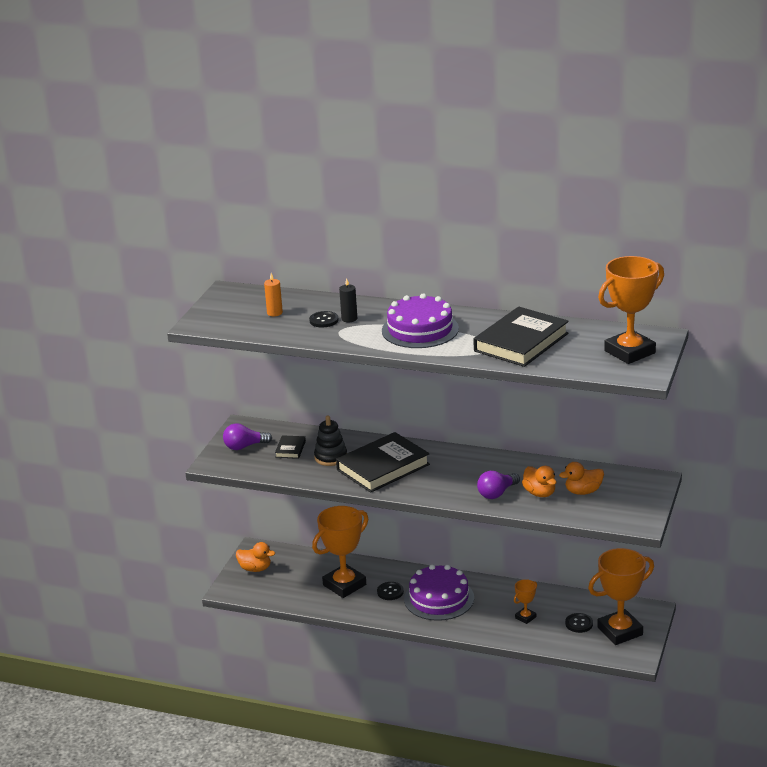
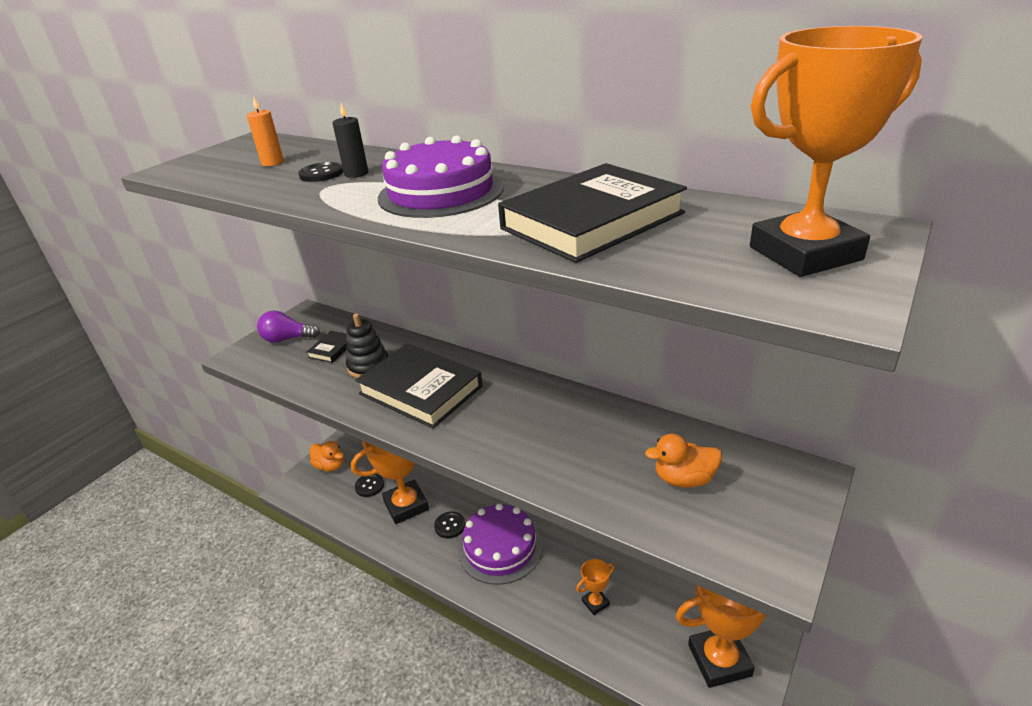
camera: 15 degrees right, 5 degrees up
black book [336,432,430,493] -> black book turned 60 degrees clockwise [355,344,482,429]
purple light bulb [477,471,520,499] -> none
orange duck [522,466,557,497] -> none
black button [565,613,593,633] -> black button moved to [355,474,384,497]

